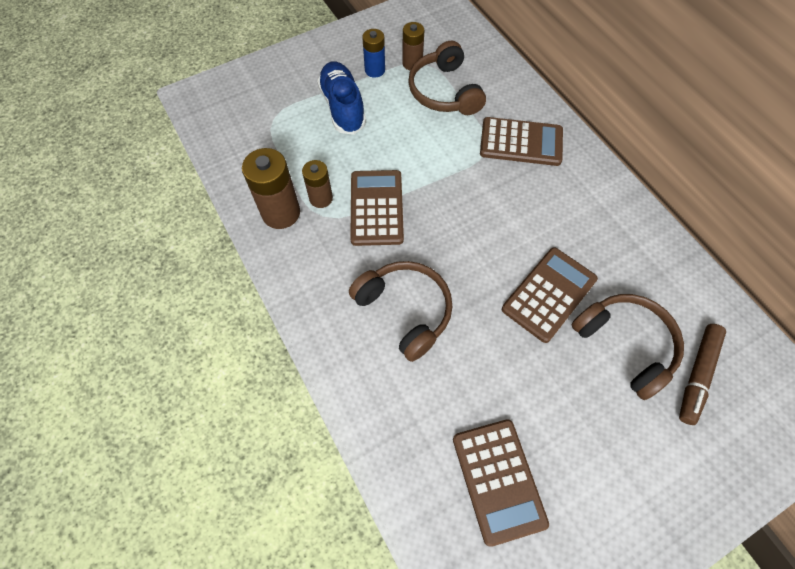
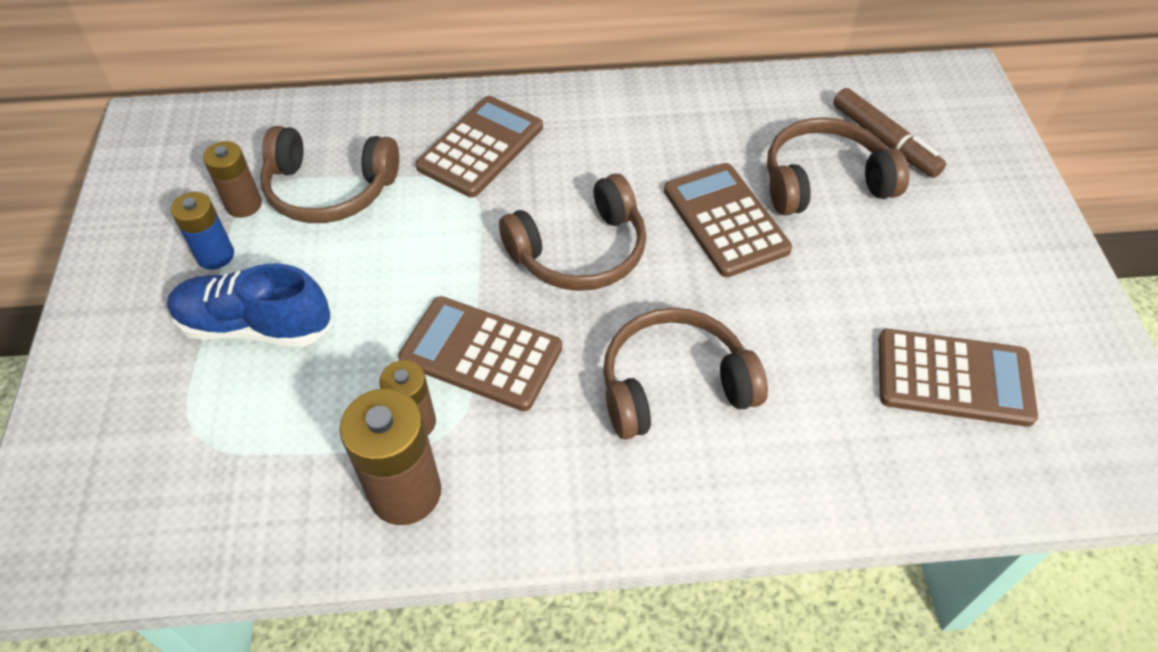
camera: 65 degrees left, 10 degrees down
none -> brown headphones [499,174,646,291]

